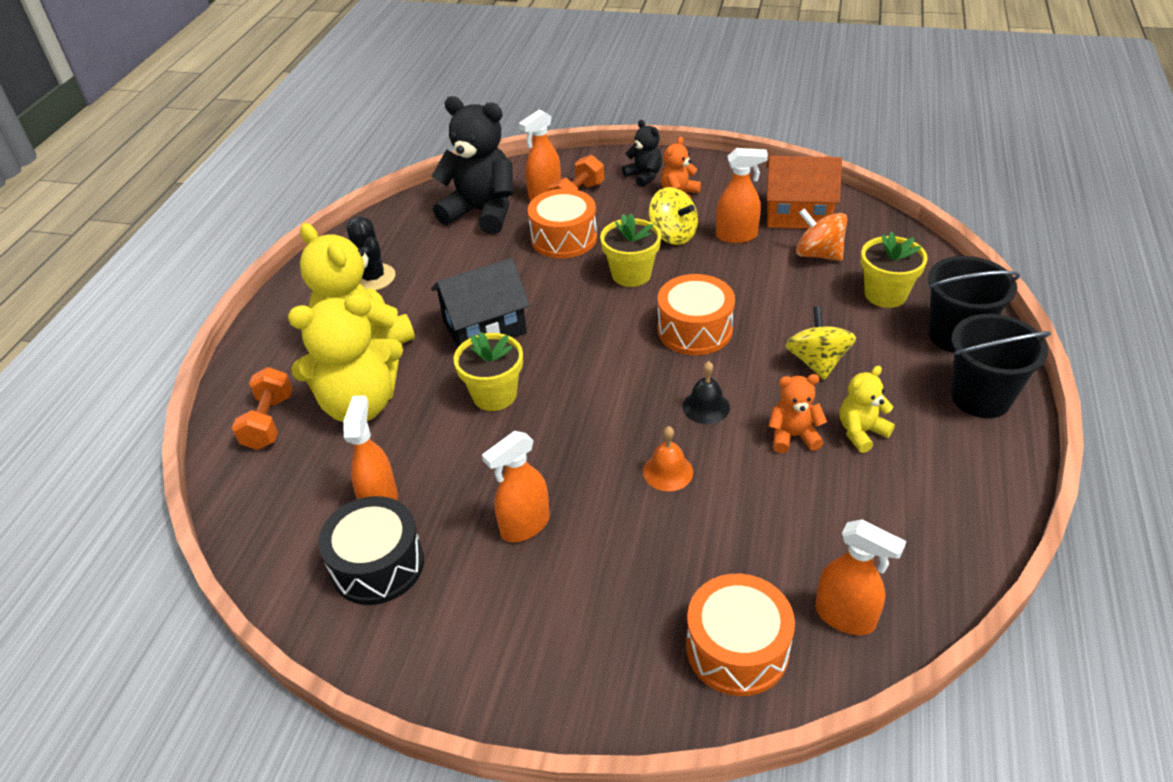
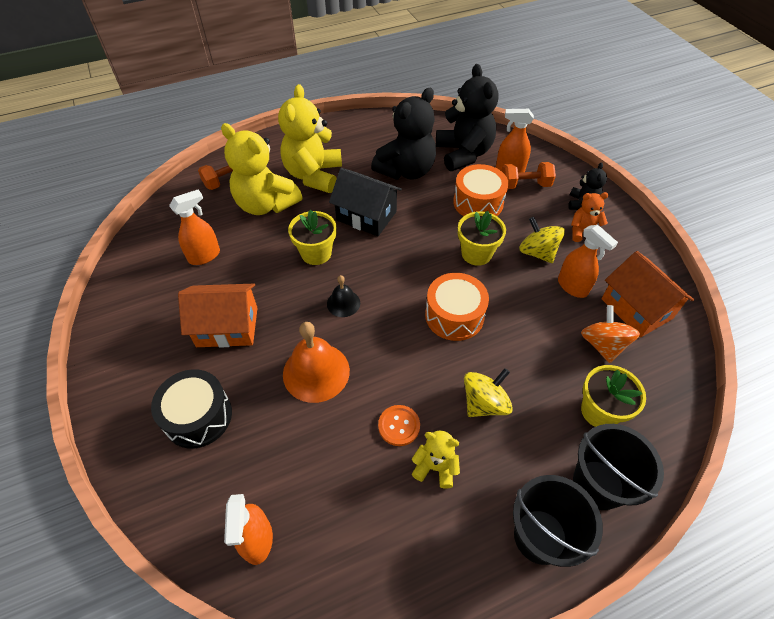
camera: 50 degrees right, 10 degrees up
black drum [318,496,424,605] -> black drum moved to [151,369,232,449]
black cactus [346,216,395,291] -> none
orange spray bottle [482,431,550,542] -> orange house [178,284,257,348]
orange bell [643,426,693,491] -> orange bell [283,322,350,403], size x1.83
yellow spinning top [649,187,698,245] -> yellow spinning top turned 135 degrees clockwise [519,217,565,263]
black bell [683,361,730,424] -> black bell moved to [327,275,360,317]
orange drum [686,574,795,696] -> none
orange teddy bear [768,374,827,453] -> orange button [378,405,420,446]
none -> black teddy bear [371,88,436,180]

